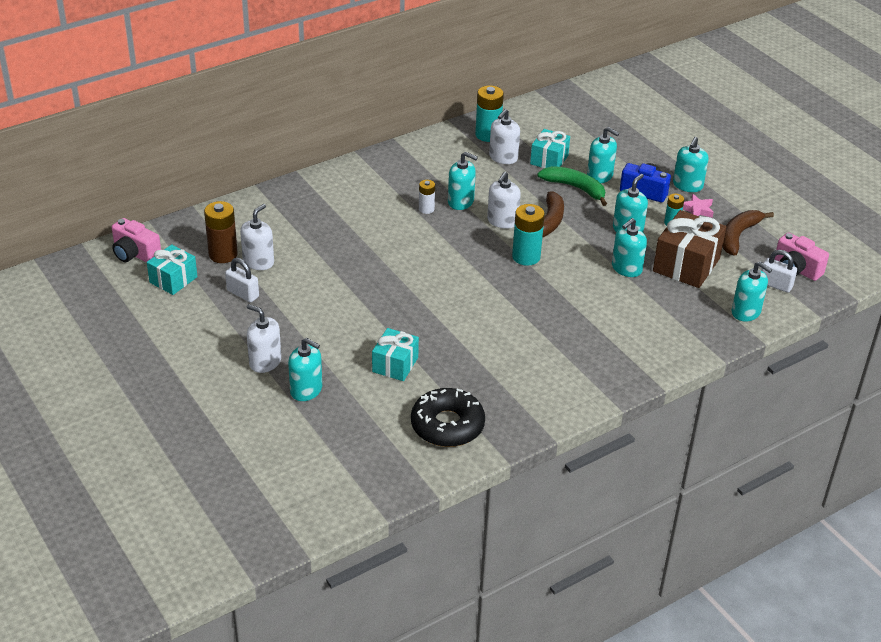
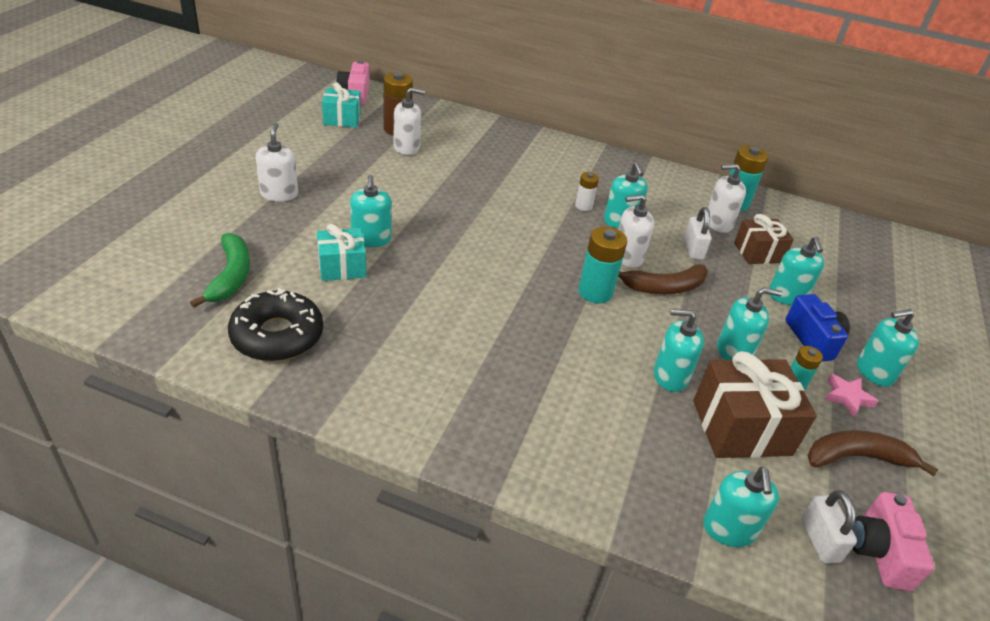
camera: 50 degrees right, 0 degrees up
white padlock [225,258,259,302] -> white padlock moved to [684,207,712,260]
turquoise soap dispenser [288,338,322,401] -> turquoise soap dispenser moved to [350,175,392,247]
turquoise gift [530,129,570,168] -> brown gift [734,214,794,264]
green banana [537,166,607,206] -> green banana moved to [190,233,250,308]

